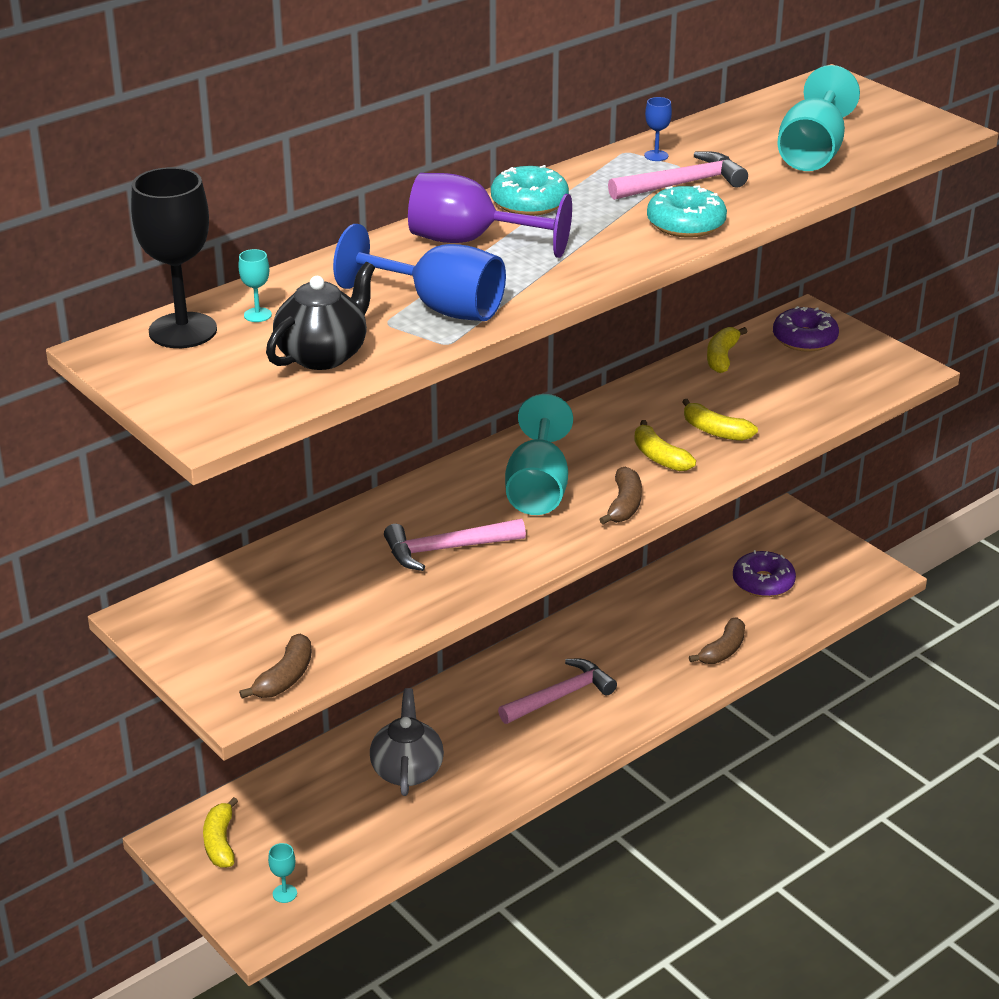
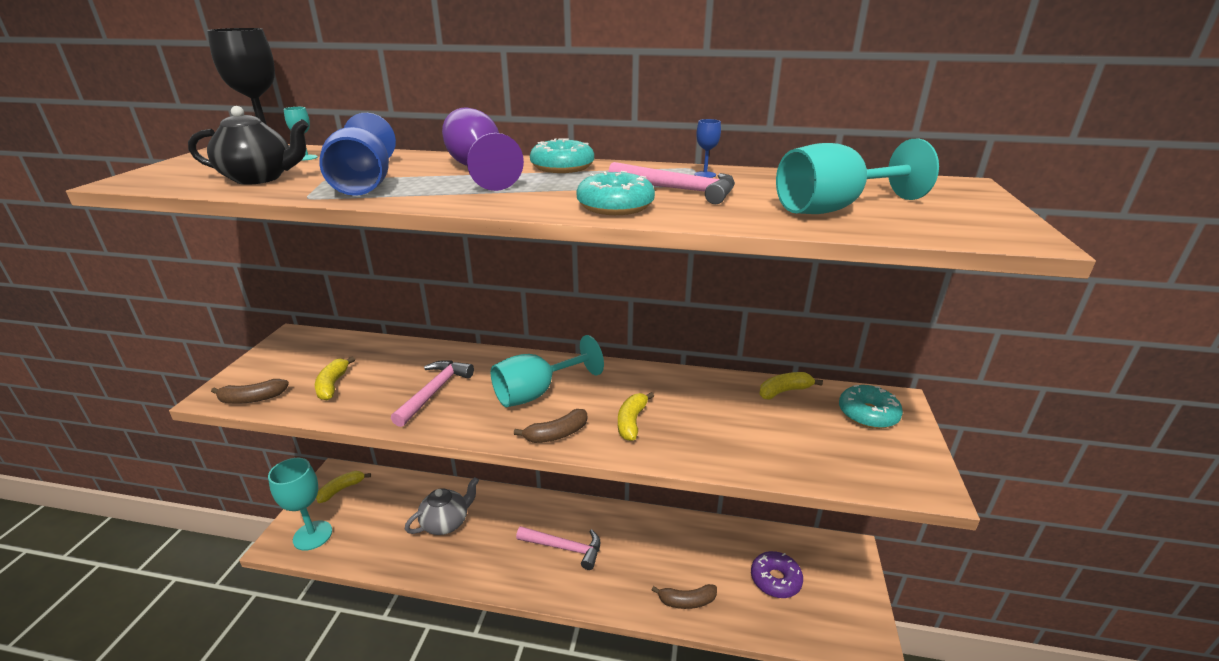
camera: 50 degrees right, 5 degrees down
turquoise goblet [268,843,297,903] -> turquoise goblet [268,458,332,551], size x2.41
pink hammer [384,519,526,571] -> pink hammer turned 75 degrees clockwise [391,360,474,427]
yellow banana [682,399,758,441] -> yellow banana moved to [315,357,355,400]
purple donut [773,306,839,352] -> turquoise donut [839,385,903,429]

